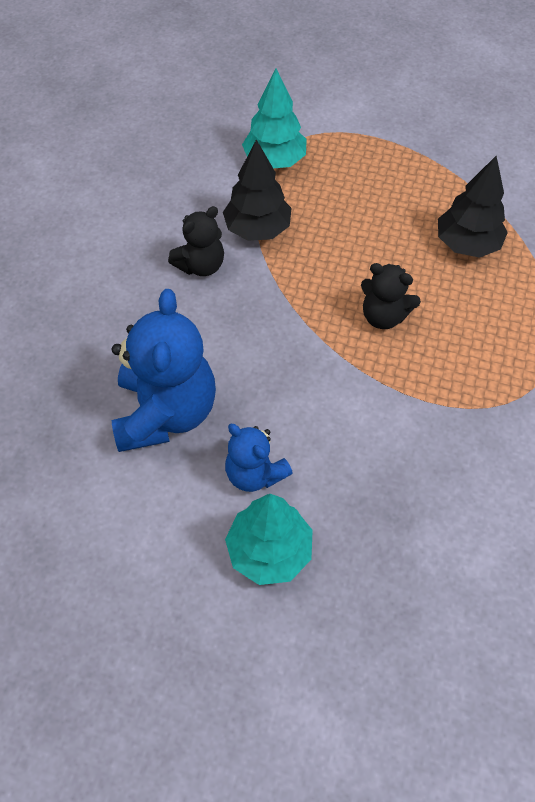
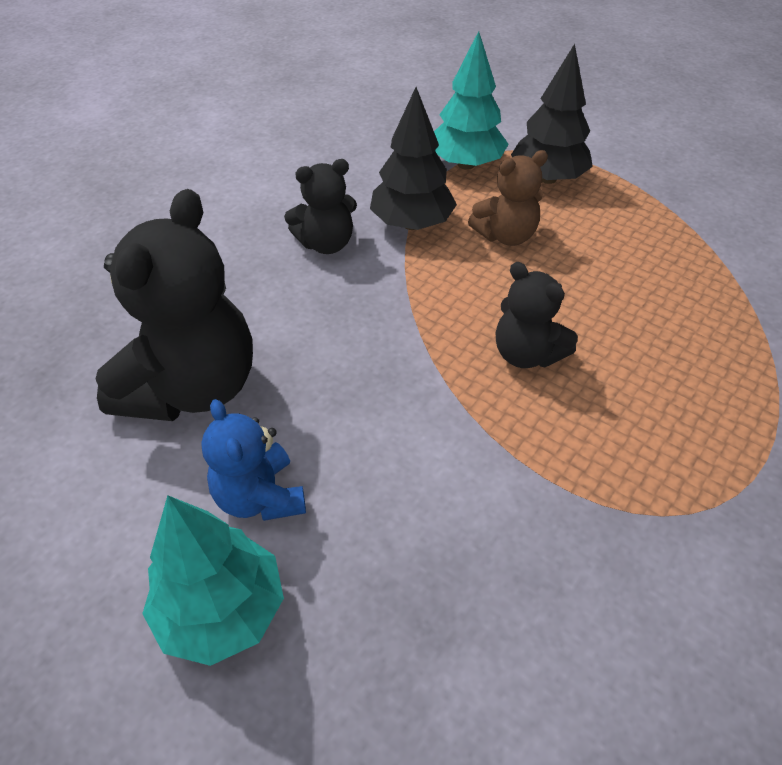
camera: 20 degrees right, 10 degrees down
blue teddy bear [112,289,216,452] -> black teddy bear [96,189,253,421]
black tree [438,156,508,258] -> black tree moved to [511,44,593,184]
none -> brown teddy bear [468,150,548,246]

